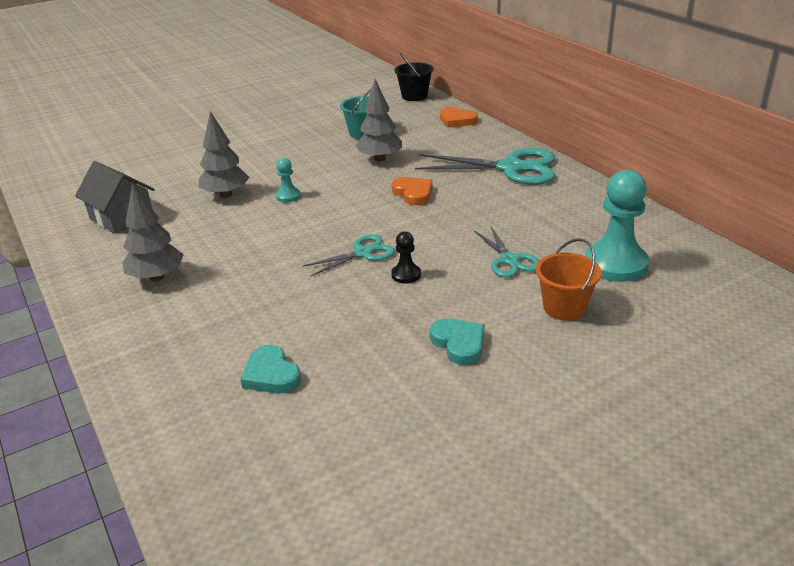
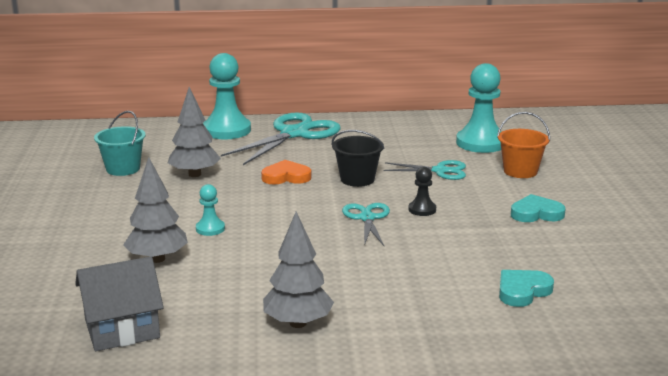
camera: 65 degrees left, 10 degrees down
turquoise heart [240,345,301,393] -> turquoise heart turned 150 degrees clockwise [499,270,554,307]
black bucket [394,53,433,101] -> black bucket moved to [332,130,384,187]
orange heart [440,107,478,128] -> none
none -> turquoise pawn [203,53,251,139]

